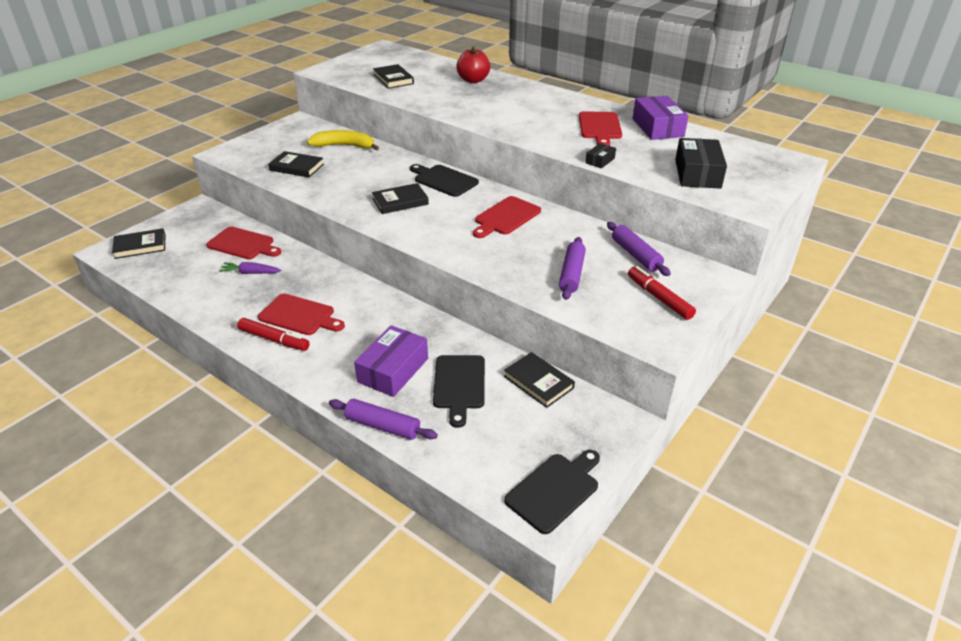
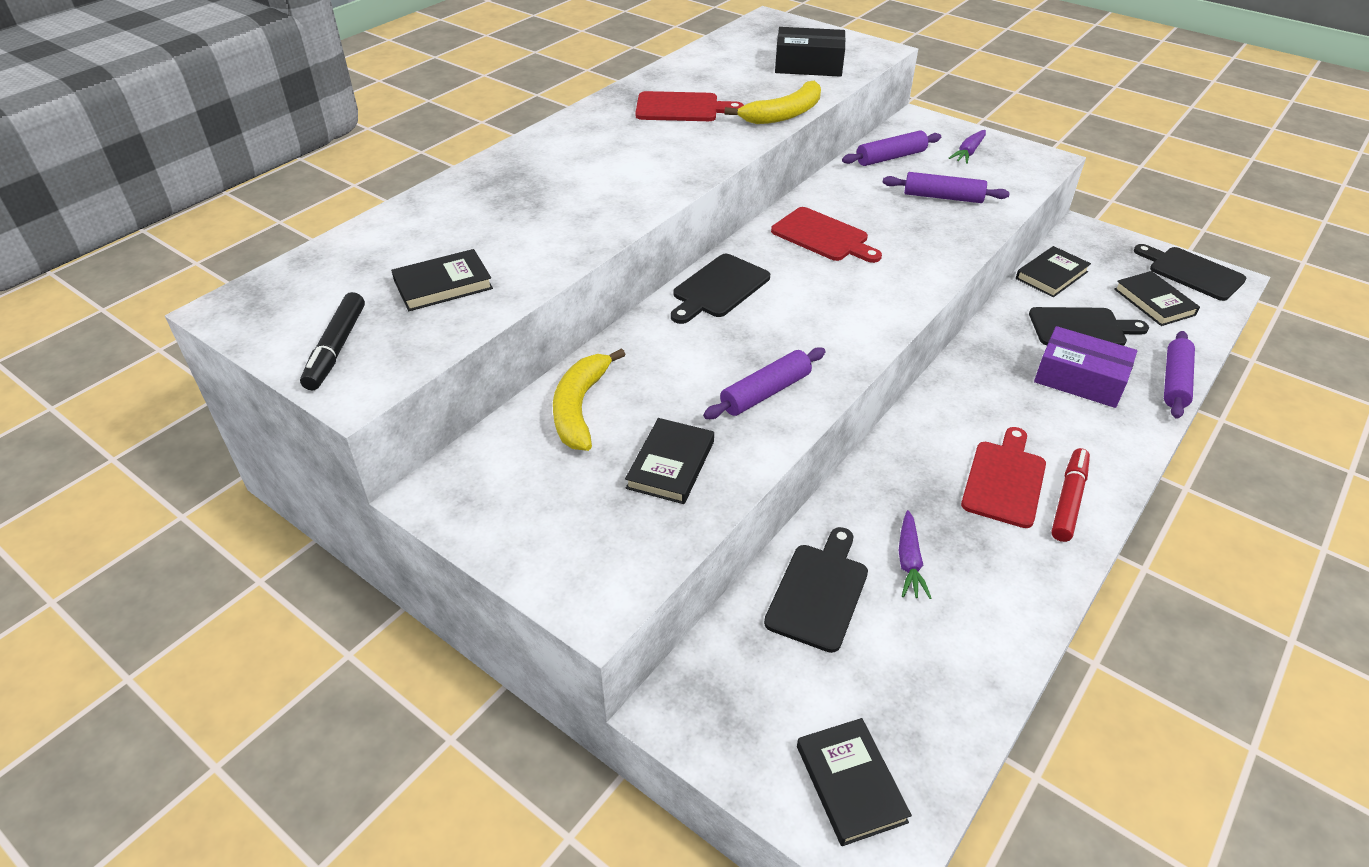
camera: 90 degrees left, 5 degrees up
red cutting board [206,227,281,259] -> black cutting board [764,527,868,653]
black book [372,183,429,214] -> black book moved to [1114,271,1200,326]
red apple [456,46,490,83] -> none
black box [585,143,616,168] -> yellow banana [724,80,821,124]
red marker [628,266,696,320] -> purple carrot [949,130,986,164]
purple box [633,96,689,140] -> none
none -> black marker [300,292,365,390]
none -> purple rolling pin [703,347,826,419]

